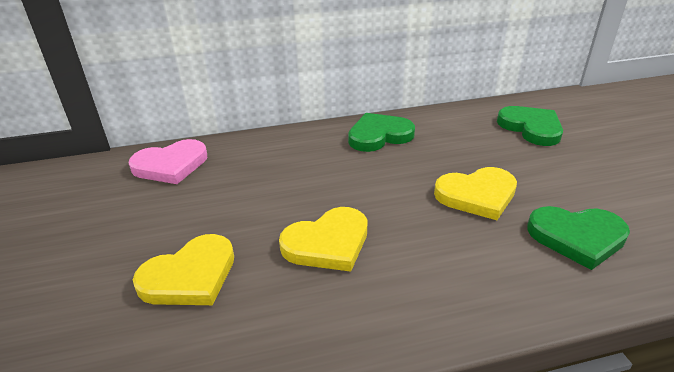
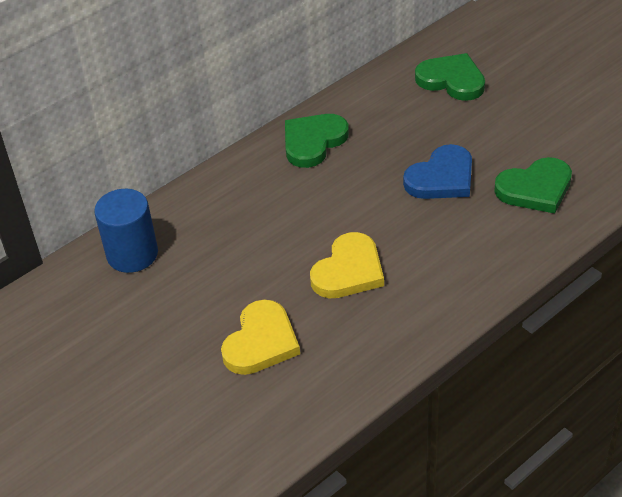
camera: 25 degrees left, 10 degrees up
pink heart [129,139,207,184] -> blue cylinder [94,189,158,273]
yellow heart [434,167,517,220] -> blue heart [403,144,472,199]

